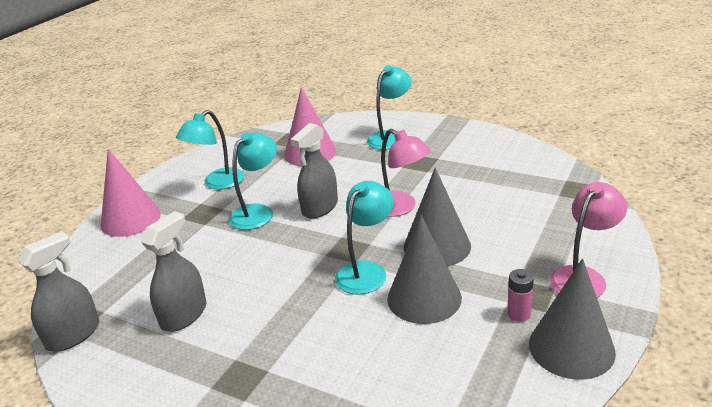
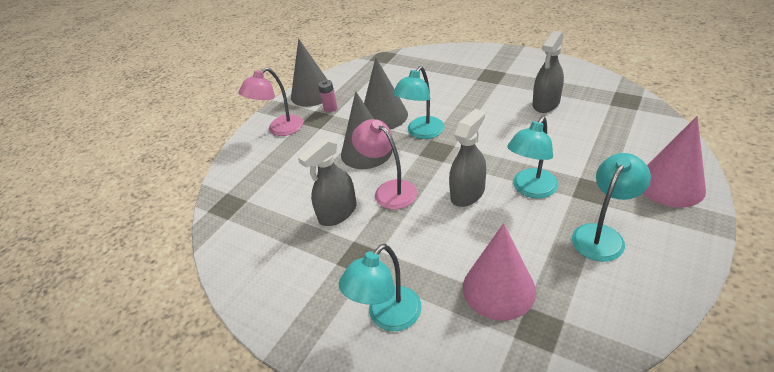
camera: 175 degrees left, 10 degrees up
grey spray bottle [18,231,99,352] -> grey spray bottle moved to [298,138,357,226]

